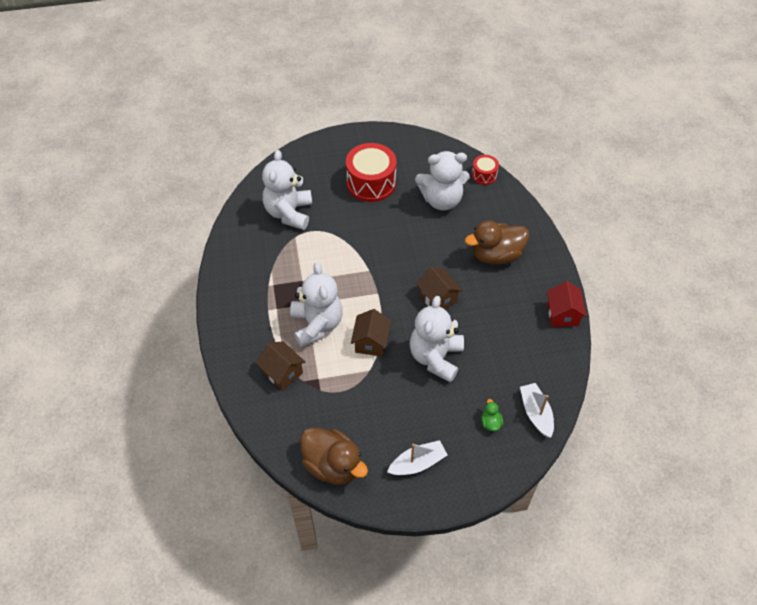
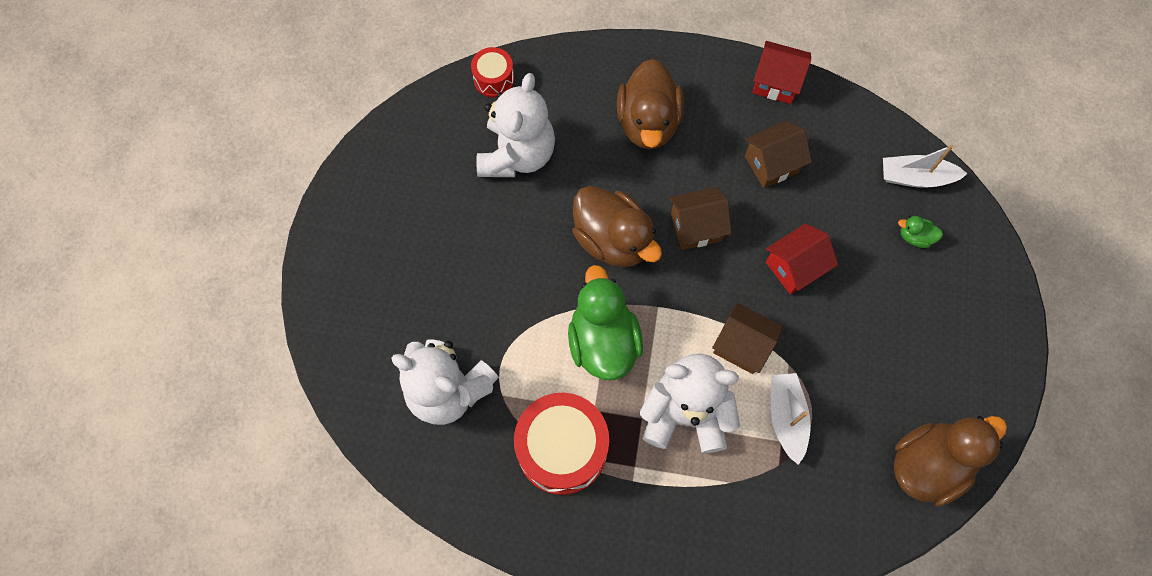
camera: 70 degrees left, 15 degrees up
brown house [256,341,305,390] -> brown house moved to [745,121,812,188]
red drum [346,143,396,202] -> red drum moved to [514,393,609,495]
white boat [387,440,448,475] -> white boat moved to [771,373,811,465]
white teddy bear [410,296,464,383] -> red house [766,223,838,295]
none -> green duck [568,265,643,380]
none -> brown duck [573,186,662,267]

